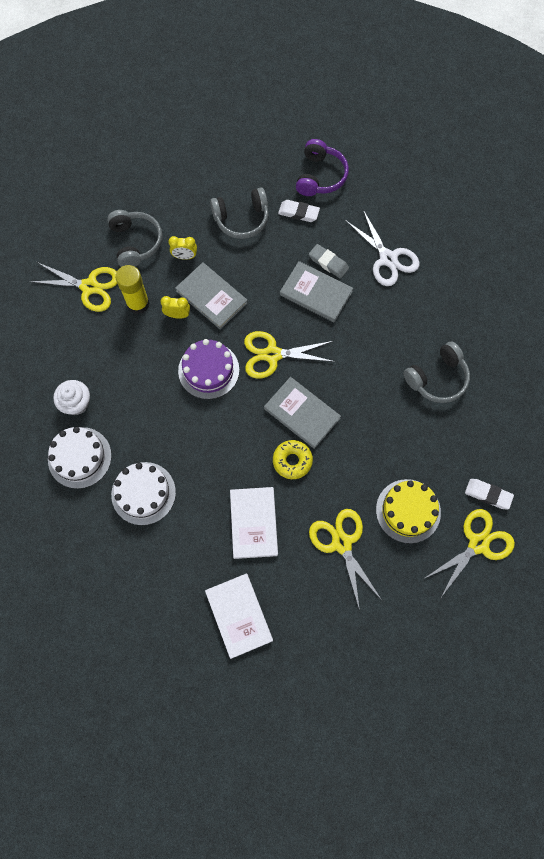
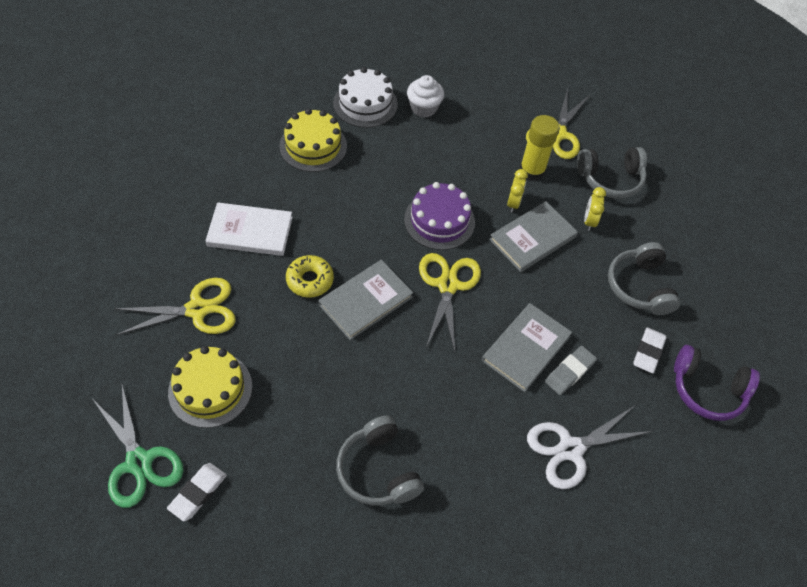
camera: 95 degrees right, 15 degrees down
white cake [111,462,176,525] -> yellow cake [279,108,347,172]
white book [205,573,273,659] -> none
yellow scissors [425,509,515,597] -> green scissors [92,385,183,508]

